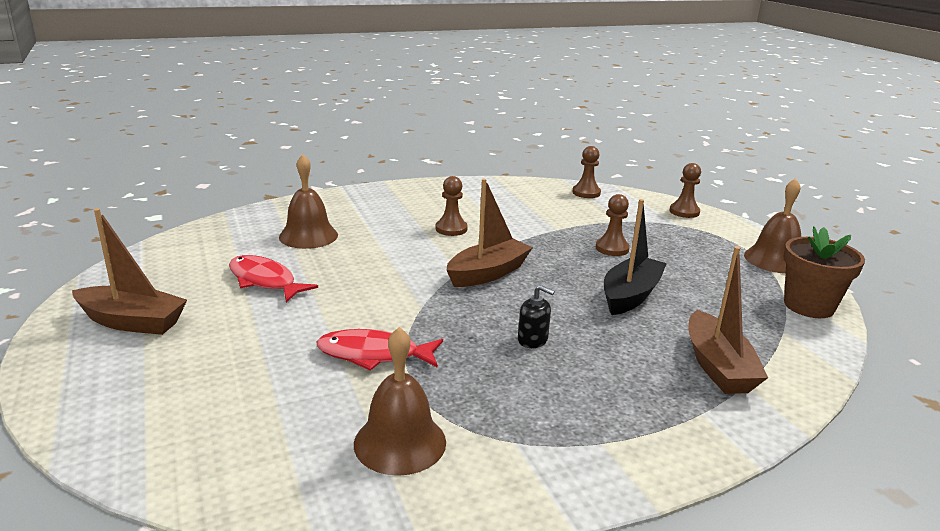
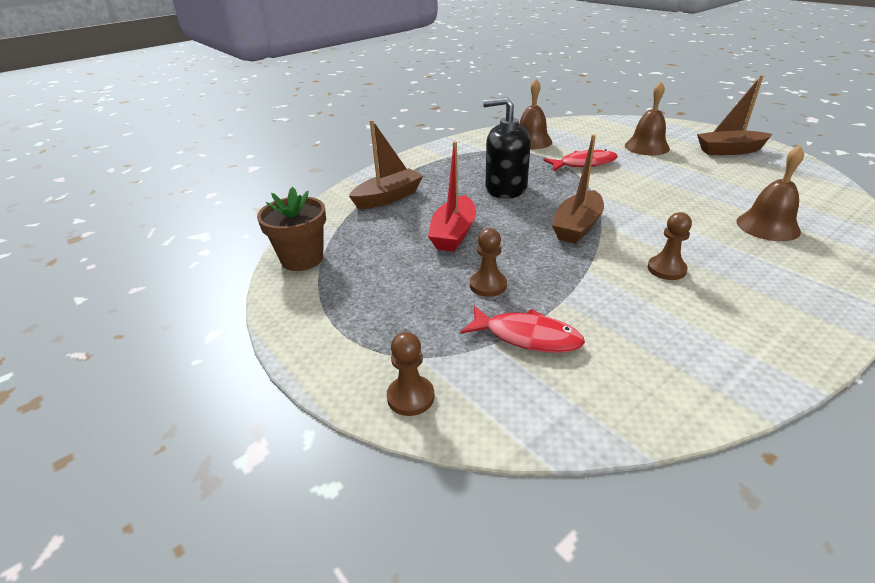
camera: 165 degrees right, 10 degrees up
red fish [229,255,318,302] -> red fish moved to [460,306,585,353]
black soap dispenser [518,285,555,348] -> black soap dispenser [483,97,531,199], size x2.16
brown pawn [572,146,601,198] -> none
black boat [604,199,667,315] -> red boat [428,141,476,252]
brown boat [688,246,768,394] -> brown boat turned 75 degrees clockwise [349,120,423,209]
brown bell [744,178,801,274] -> brown bell moved to [625,82,670,156]

